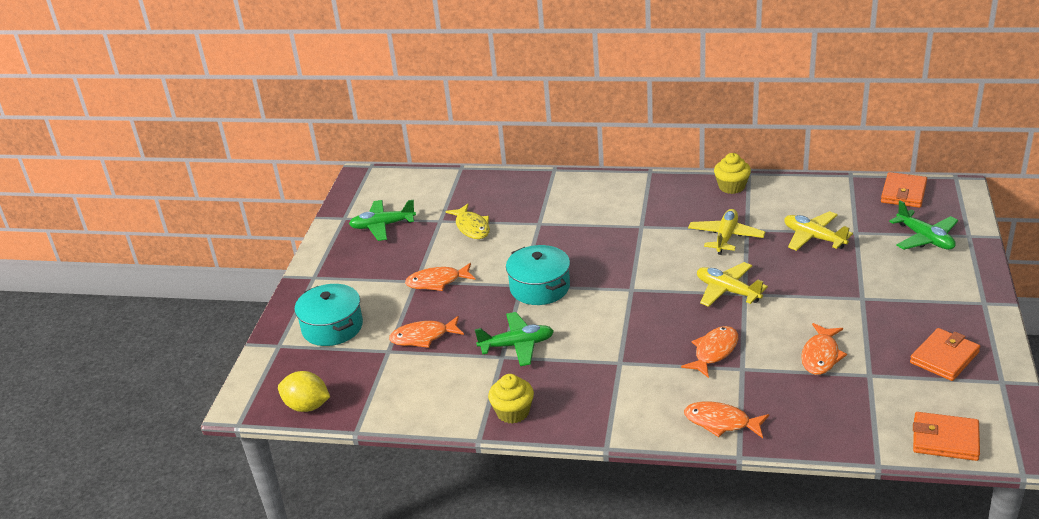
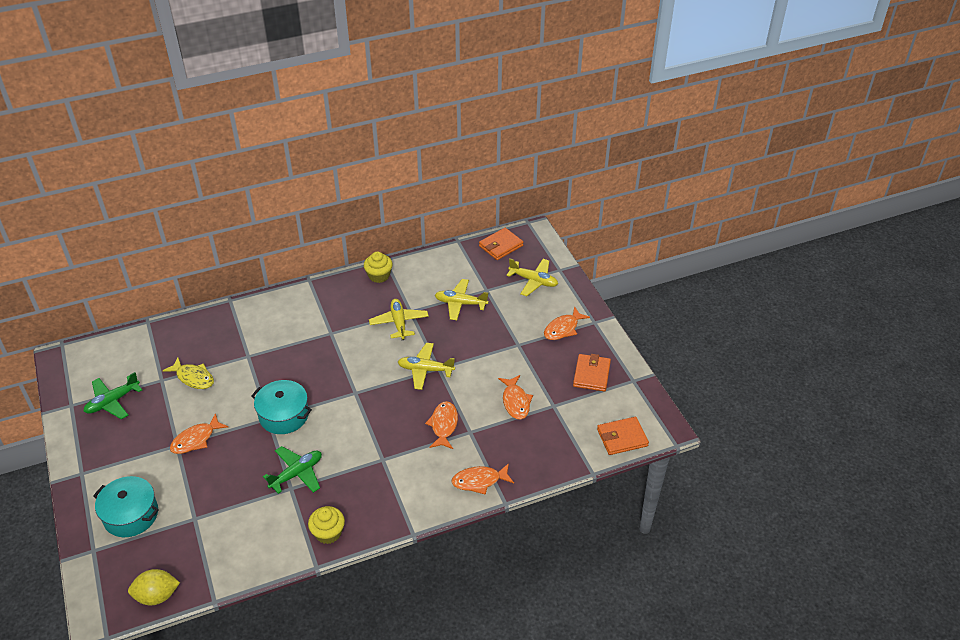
camera: 35 degrees left, 10 degrees up
orange fish [389,316,464,348] -> orange fish moved to [544,306,590,340]
orange wallet [881,172,927,208] -> orange wallet turned 60 degrees clockwise [479,228,524,260]
green plane [889,200,958,250] -> yellow plane [506,258,558,296]

